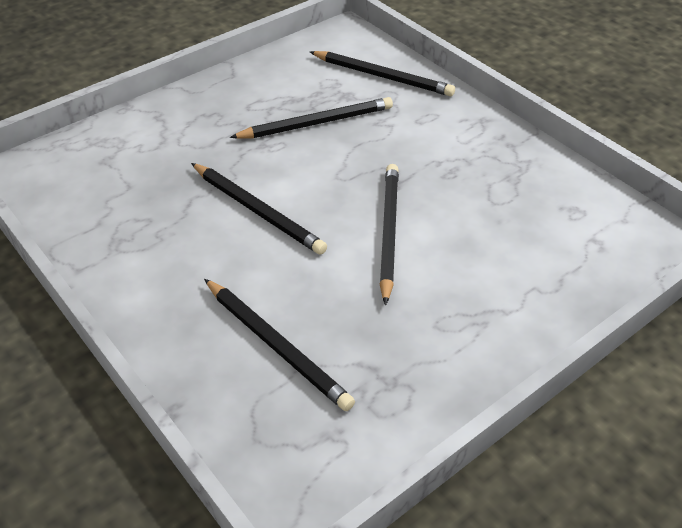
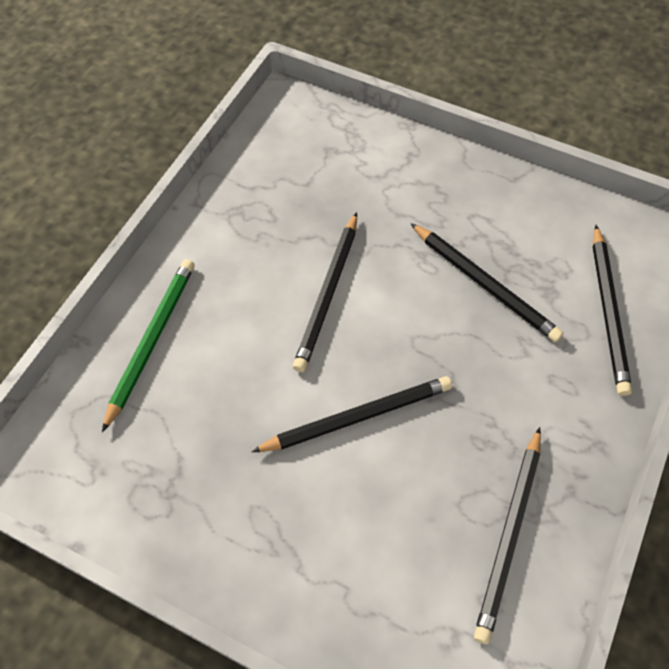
camera: 65 degrees right, 15 degrees up
black pencil [204,279,355,411] -> black pencil moved to [474,427,541,644]
none -> green pencil [102,259,195,432]

